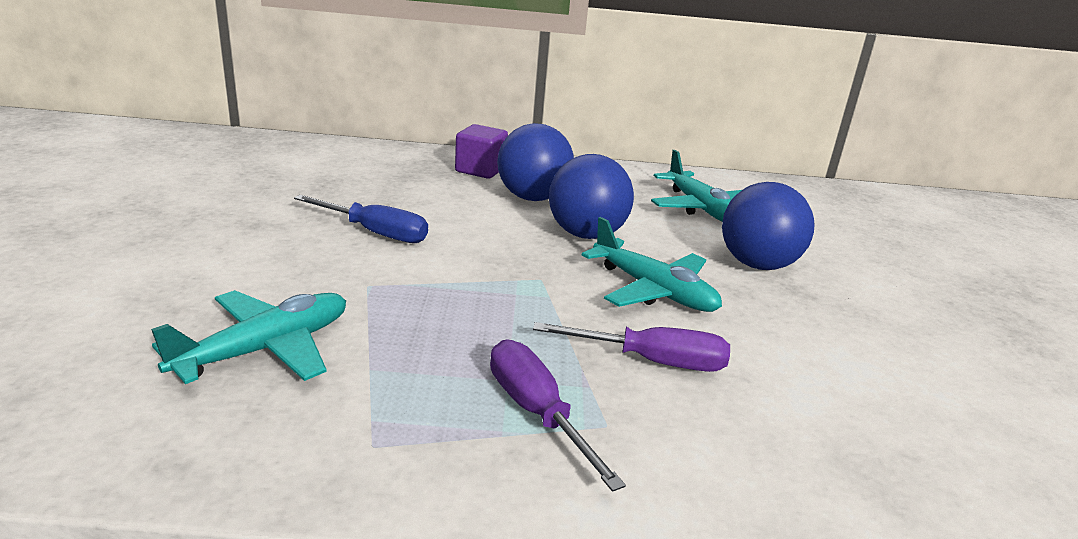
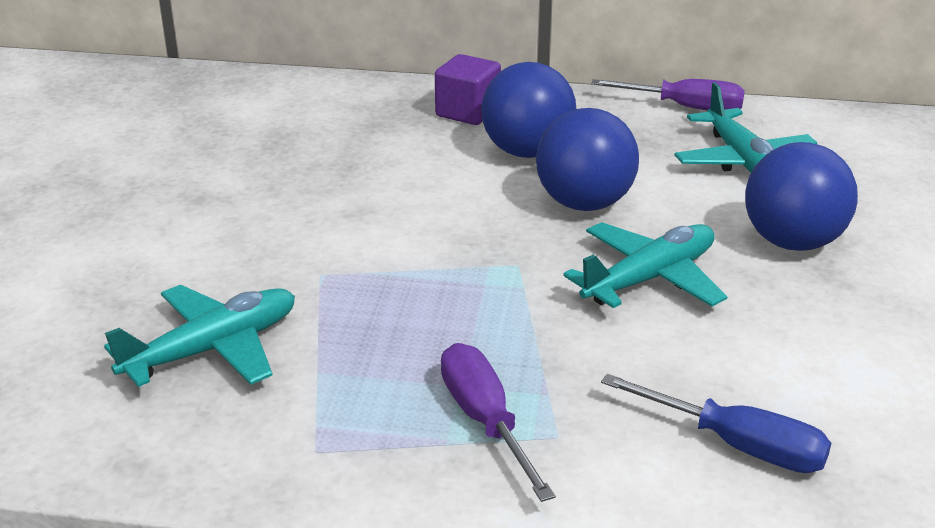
camera: 10 degrees right, 5 degrees up
blue screwdriver [294,195,428,243] -> blue screwdriver moved to [601,374,831,473]
purple screwdriver [533,322,730,372] -> purple screwdriver moved to [591,79,745,110]
turquoise plane [582,217,722,312] -> turquoise plane turned 90 degrees counterclockwise [563,222,728,308]

